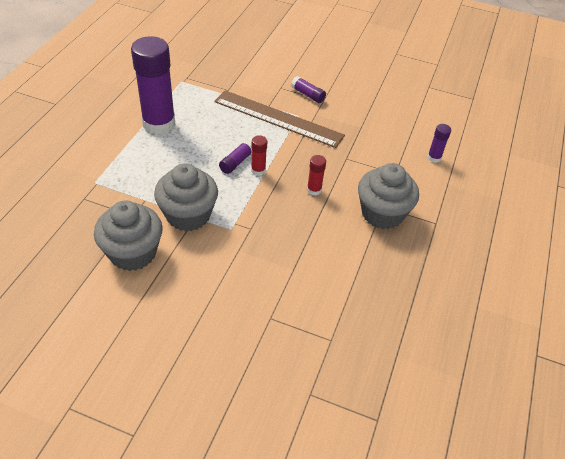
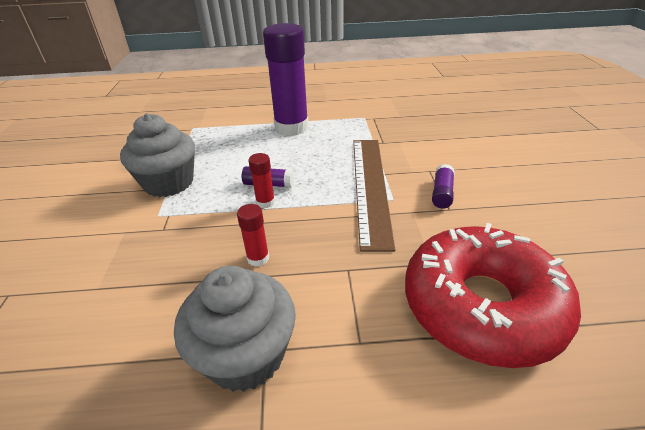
camera: 70 degrees right, 10 degrees down
grey cupcake [94,200,163,271] -> none
purple glue stick [427,124,451,163] -> none
none -> red donut [405,223,581,368]

